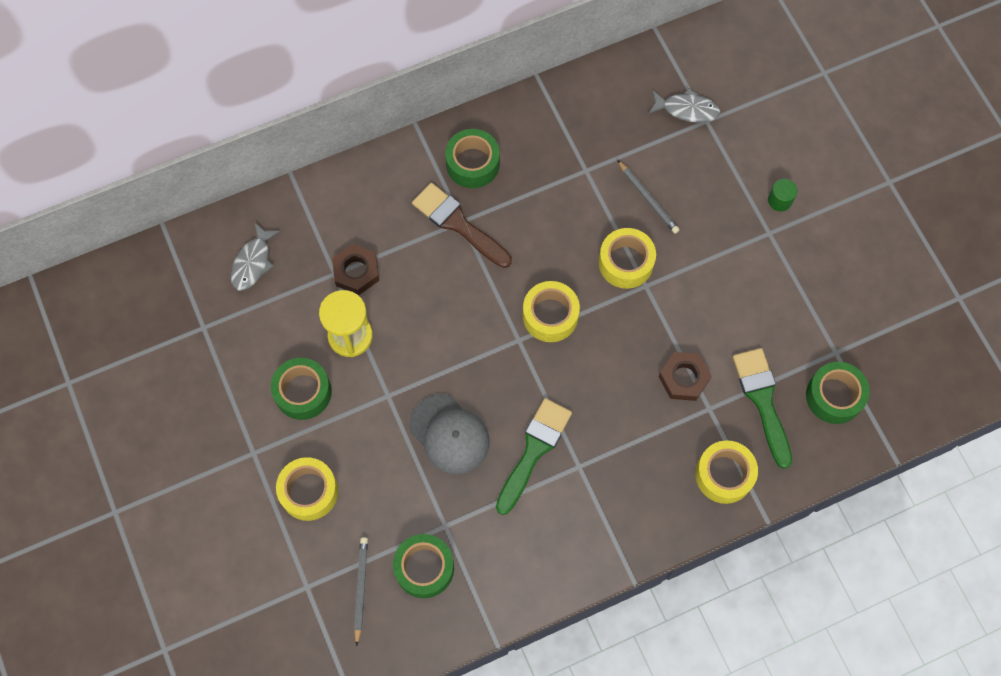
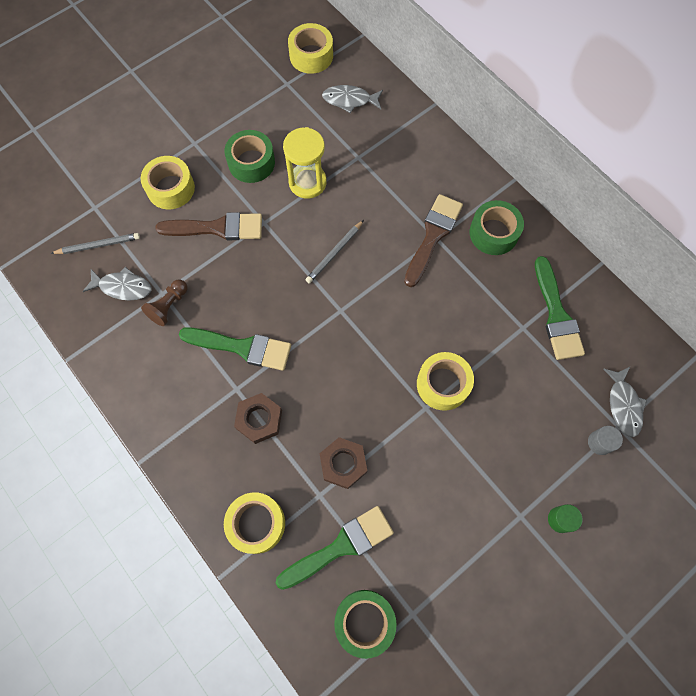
camera: 75 degrees right, 0 degrees up
brown nut [332,244,379,295] -> brown nut moved to [234,393,282,444]
green tape [393,534,454,598] -> grey fish [83,267,151,300]
grey cap [409,394,490,474] -> none
yellow tape [523,281,580,342] -> yellow tape moved to [288,23,333,74]
grey pencil [618,160,679,234] -> grey pencil moved to [305,220,364,284]
none -> brown pawn [141,279,188,326]
none -> brown brush [155,212,262,240]
none -> green brush [535,256,585,360]
none -> grey cylinder [588,426,623,455]

